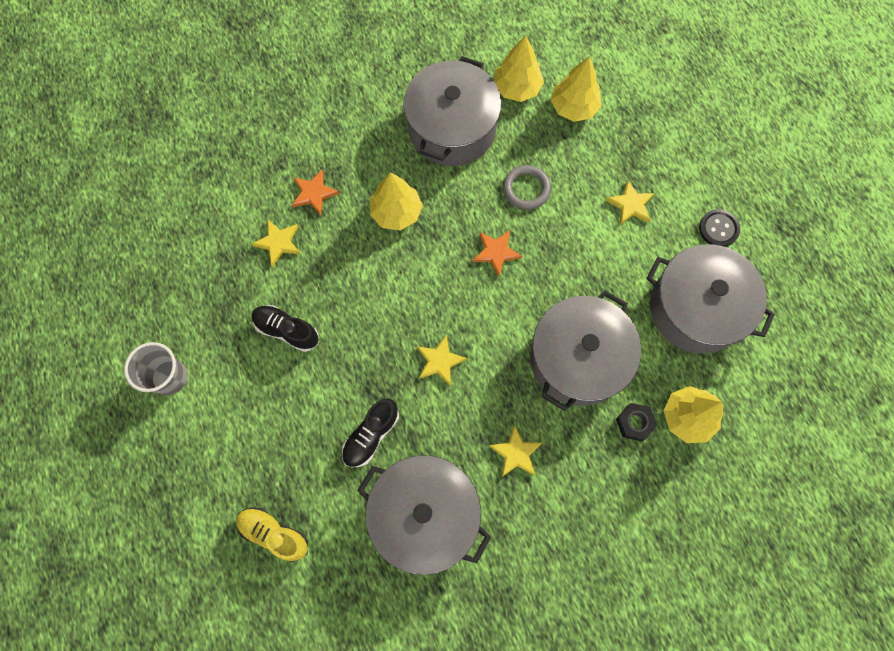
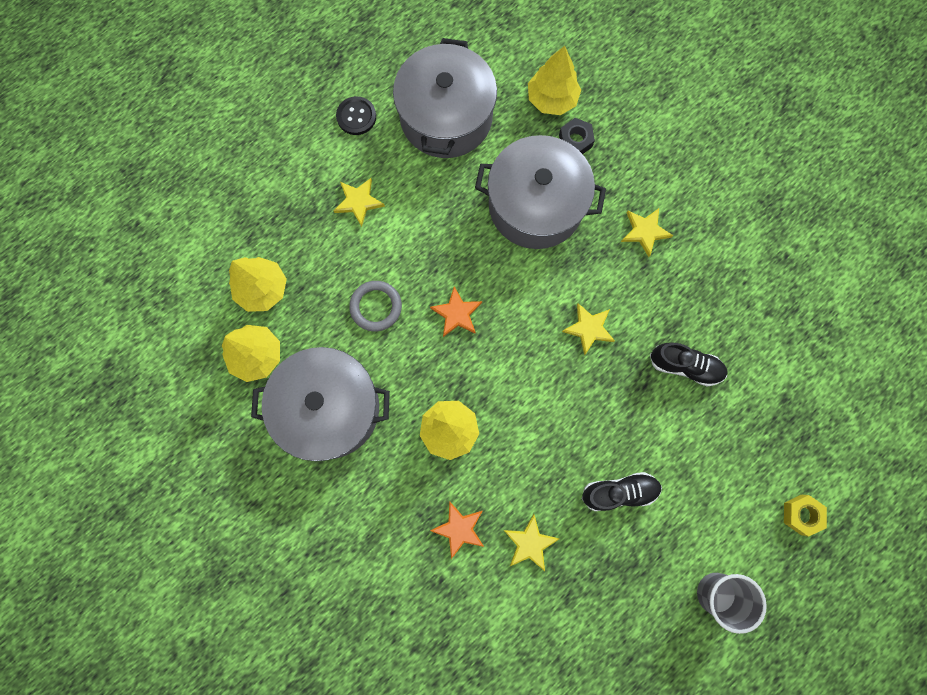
camera: 110 degrees left, 5 degrees up
yellow shoe [236,508,308,562] -> none
black shoe [252,305,319,352] -> black shoe turned 105 degrees counterclockwise [582,472,662,511]
grey pot [357,455,491,575] -> none
none -> yellow nut [784,495,827,537]

